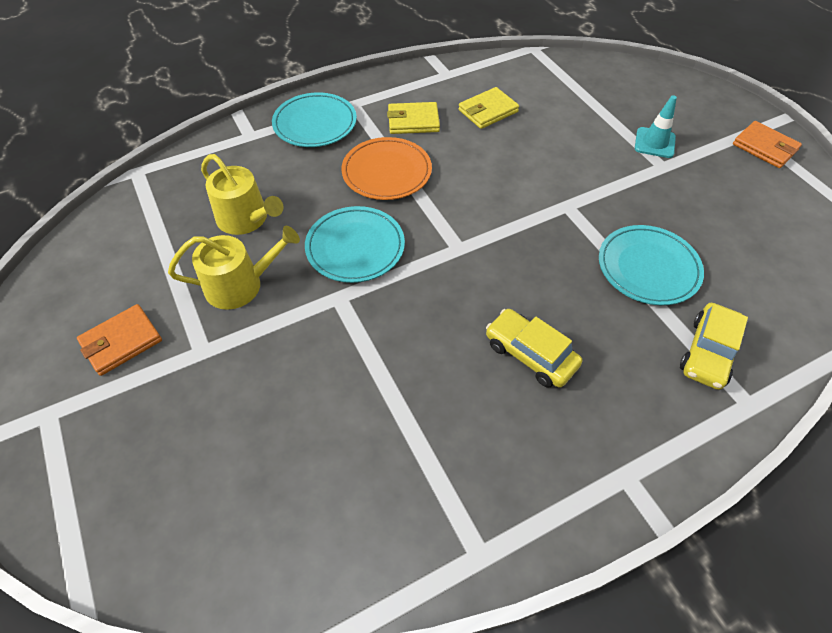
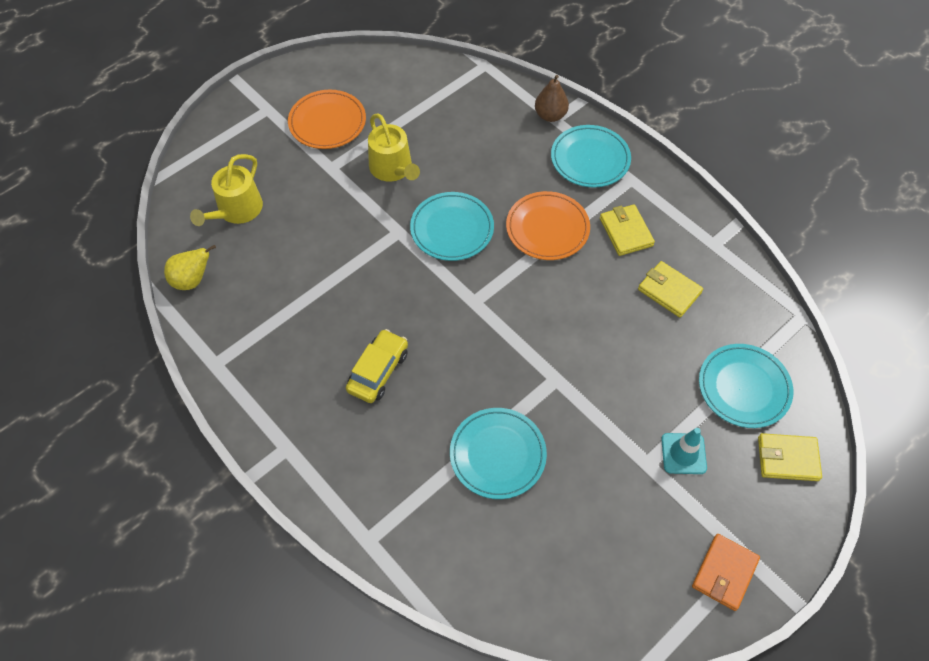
camera: 75 degrees right, 5 degrees up
orange wallet [77,304,162,376] -> orange plate [288,90,366,149]
yellow watering can [201,154,283,235] -> yellow watering can moved to [190,154,263,226]
yellow car [680,303,748,390] -> none
none -> yellow pear [164,245,216,290]
none -> brown pear [535,75,569,122]
none -> turquoise plate [699,344,793,428]
none -> yellow wallet [758,433,822,481]

